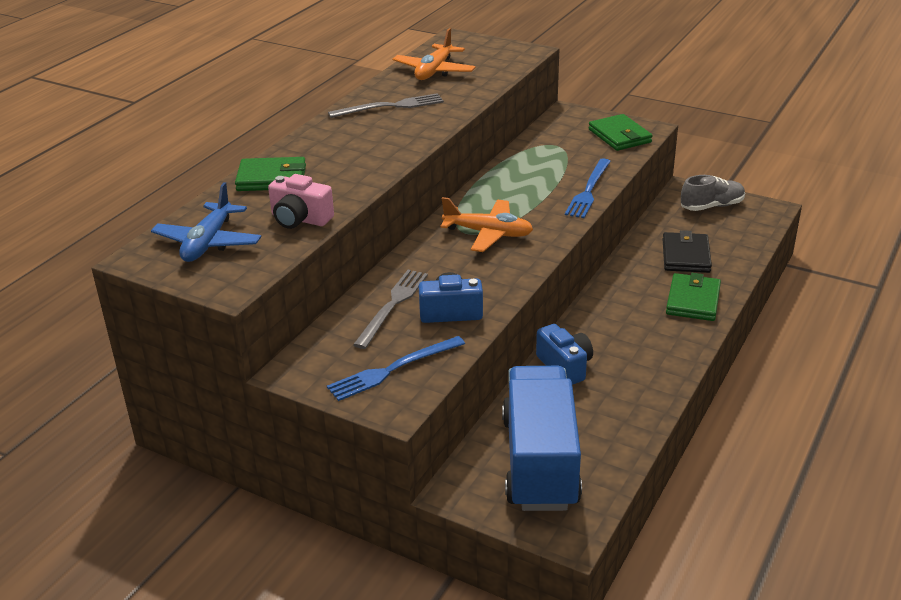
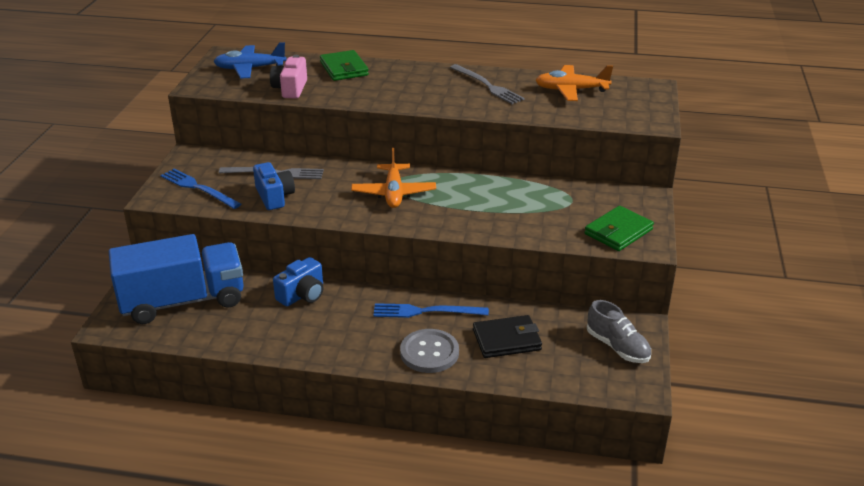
camera: 70 degrees right, 0 degrees up
blue fork [565,158,611,218] -> blue fork moved to [373,303,489,318]
green wallet [666,273,721,321] -> grey button [400,329,459,373]

